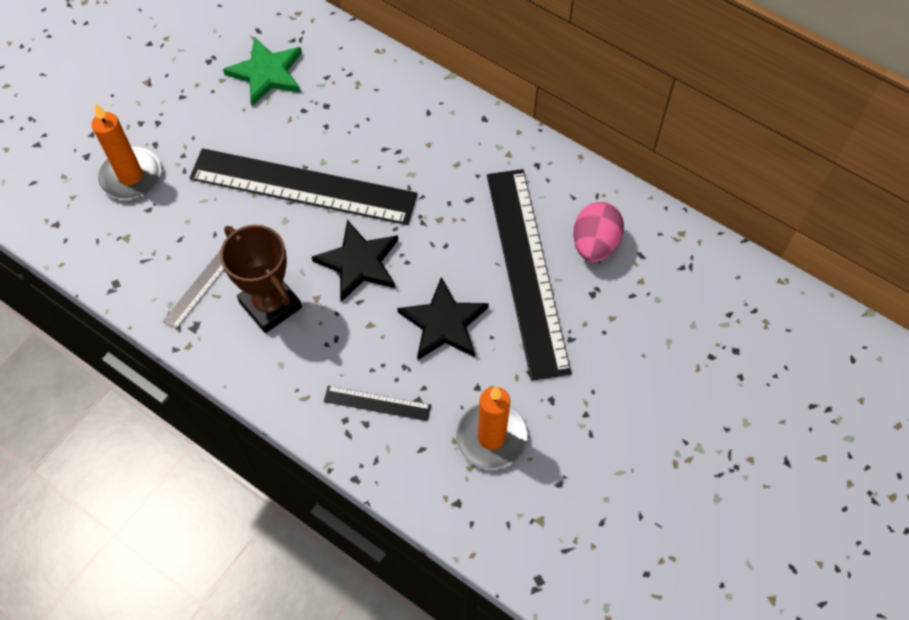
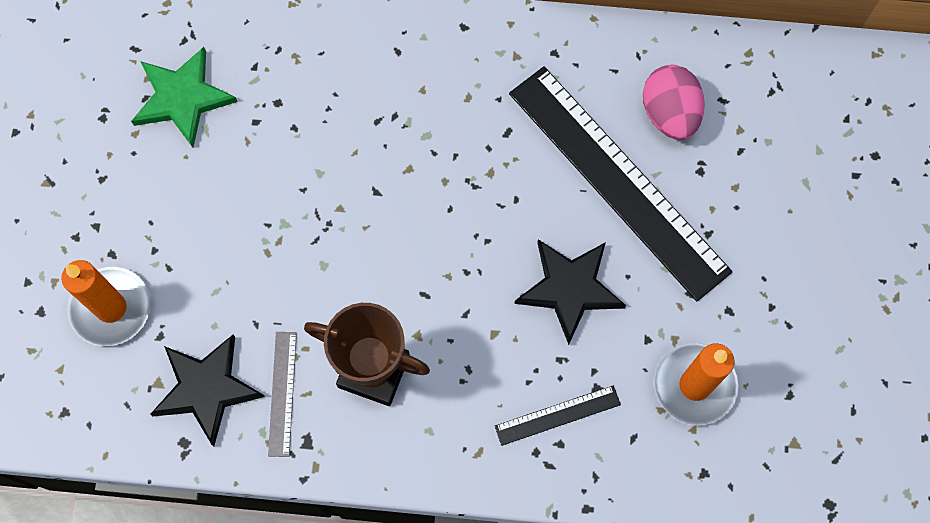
camera: 30 degrees left, 10 degrees up
black ruler [190,148,418,225] -> none
black star [312,220,398,302] -> black star moved to [150,334,265,447]

